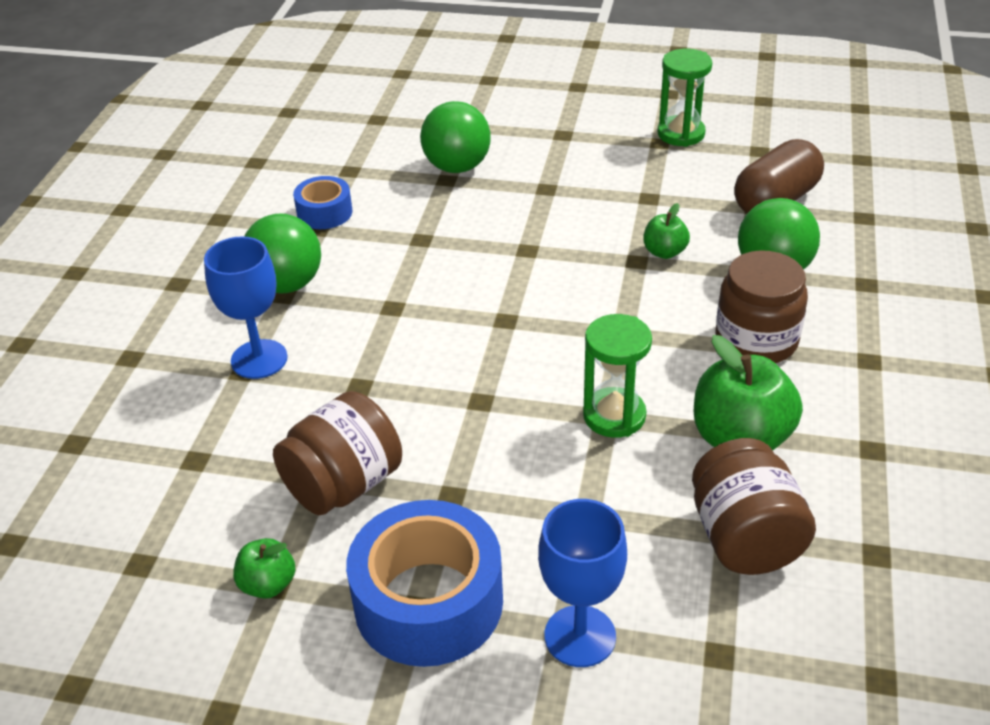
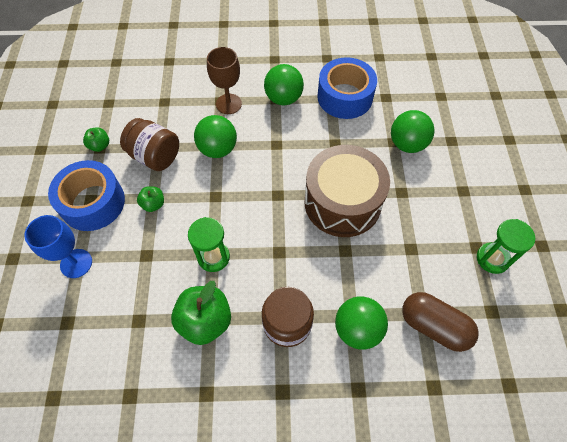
camera: 75 degrees right, 20 degrees up
blue goblet [204,236,288,379] -> brown goblet [207,47,242,114]
blue tape [293,176,352,229] -> blue tape [317,57,377,119], size x1.88
green apple [643,203,690,259] -> green apple moved to [137,186,164,212]
brown jar [692,438,816,575] -> none
none -> green ball [194,115,237,158]
none -> brown drum [304,145,390,237]

